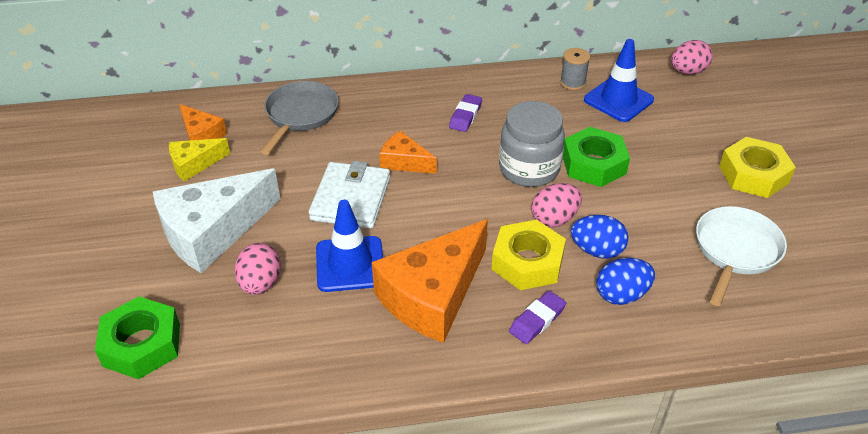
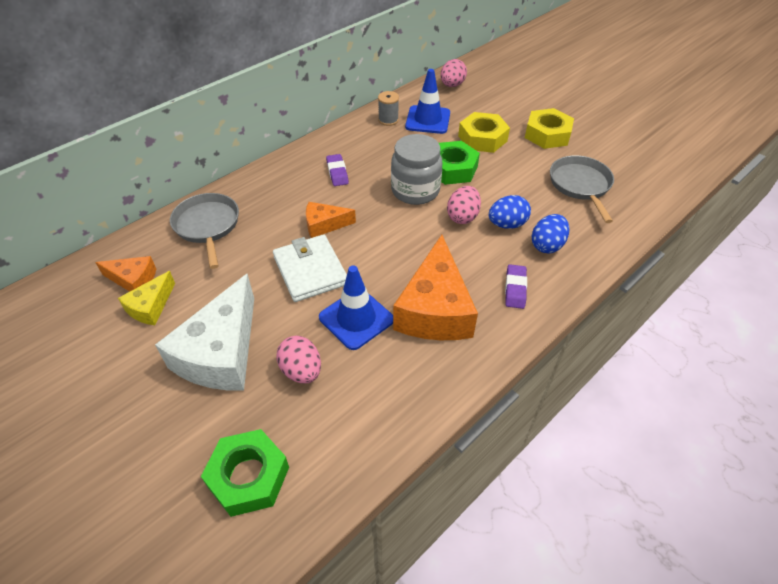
camera: 35 degrees left, 5 degrees up
yellow nut [491,220,566,290] -> yellow nut moved to [458,112,510,153]
white pan [696,206,787,306] -> grey pan [550,155,614,223]

